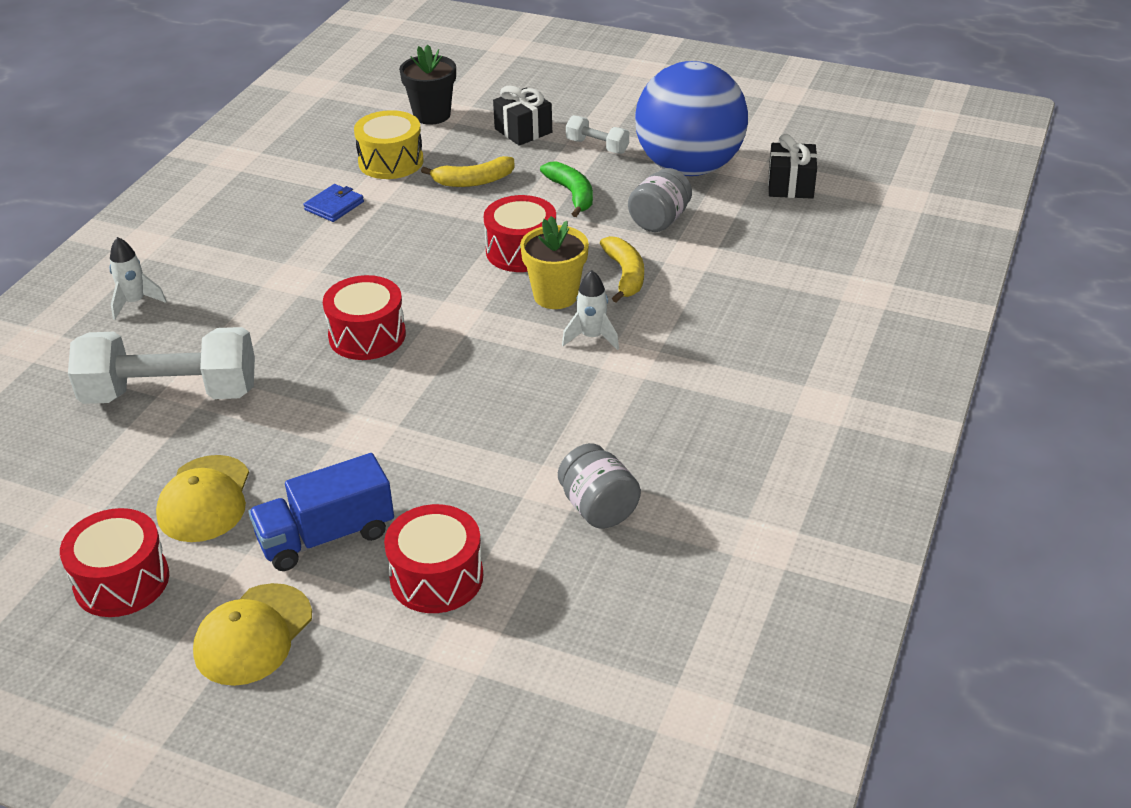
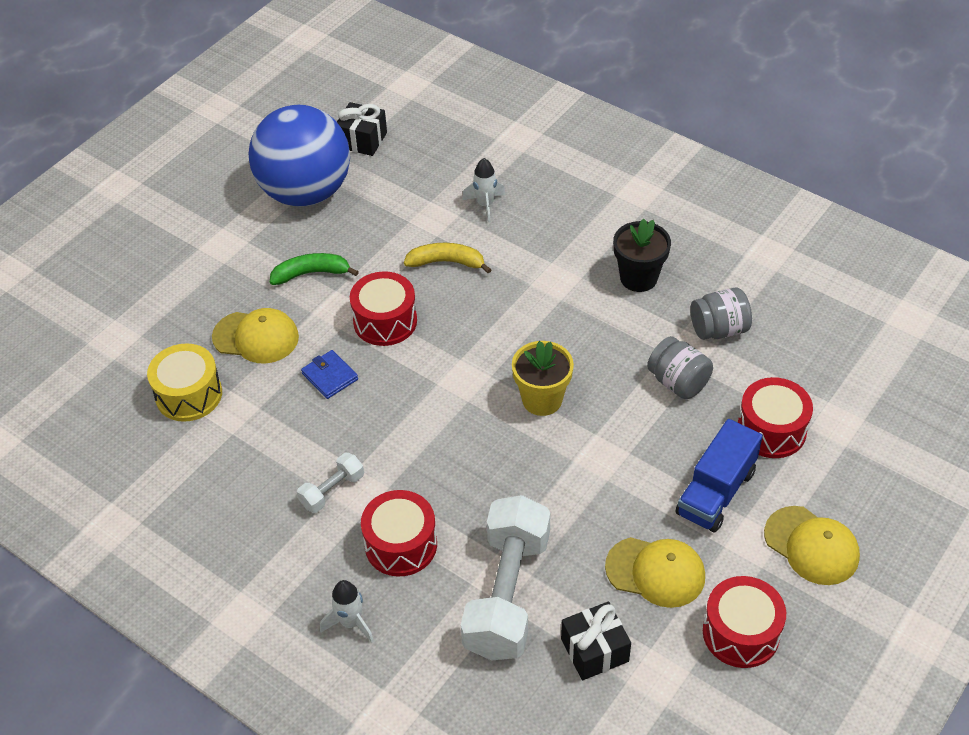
camera: 75 degrees left, 10 degrees up
blue truck [248,453,394,571] -> blue truck turned 45 degrees clockwise [676,419,763,533]
blue wallet [304,184,364,222] -> blue wallet moved to [301,350,358,399]
red drum [323,275,406,360] -> red drum moved to [361,490,437,577]
black flower pot [399,45,456,125] -> black flower pot moved to [613,219,671,292]
yellow banana [421,156,514,187] -> yellow cap [212,308,299,363]
black gift [493,86,552,146] -> black gift moved to [561,602,631,680]
yellow flower pot [520,216,589,309] -> yellow flower pot moved to [512,341,574,416]
white rocket [562,270,619,350] -> white rocket moved to [462,158,505,223]
white dumbbell [566,115,629,154] -> white dumbbell moved to [297,453,364,513]
grey jar [628,168,692,232] -> grey jar moved to [647,336,713,399]

